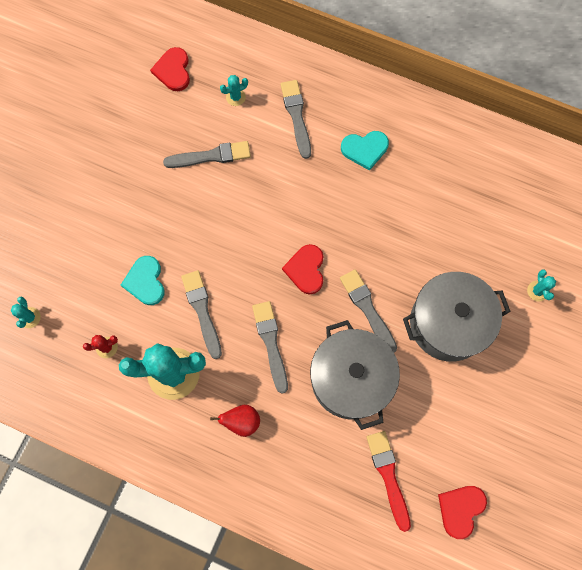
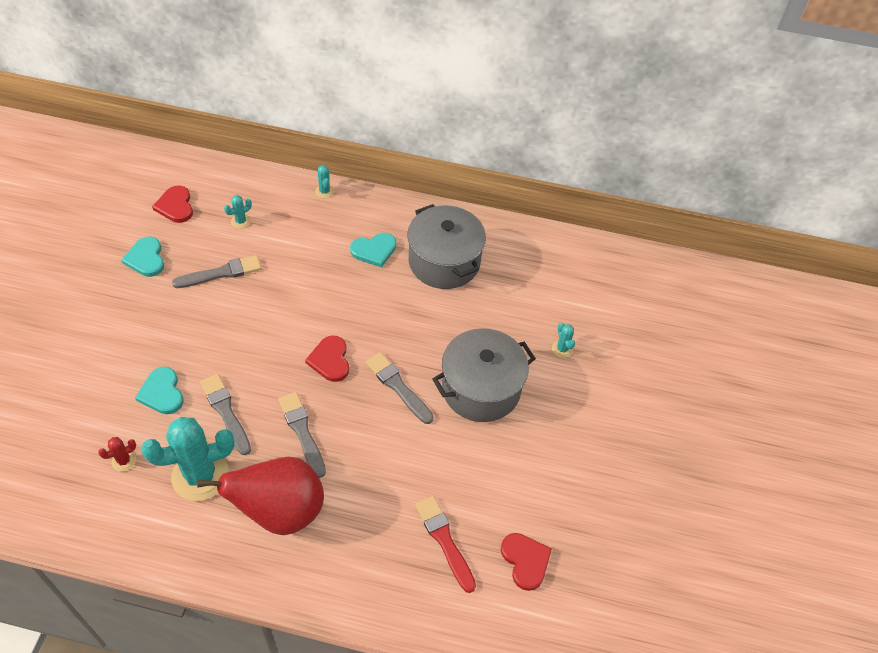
camera: 15 degrees left, 20 degrees down
turquoise cactus [11,297,41,328] -> turquoise cactus moved to [315,165,334,199]
red pear [210,405,260,437] -> red pear [197,457,324,535], size x2.22
grey brush [281,80,311,159] -> none
grey pot [310,320,400,430] -> grey pot moved to [407,204,486,289]
red heart [438,486,487,539] -> red heart turned 135 degrees clockwise [501,533,552,591]
none -> turquoise heart [121,237,164,277]

